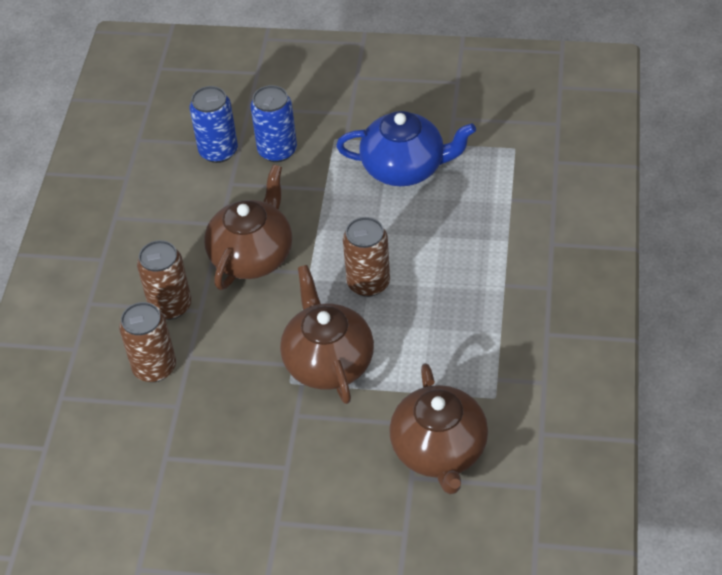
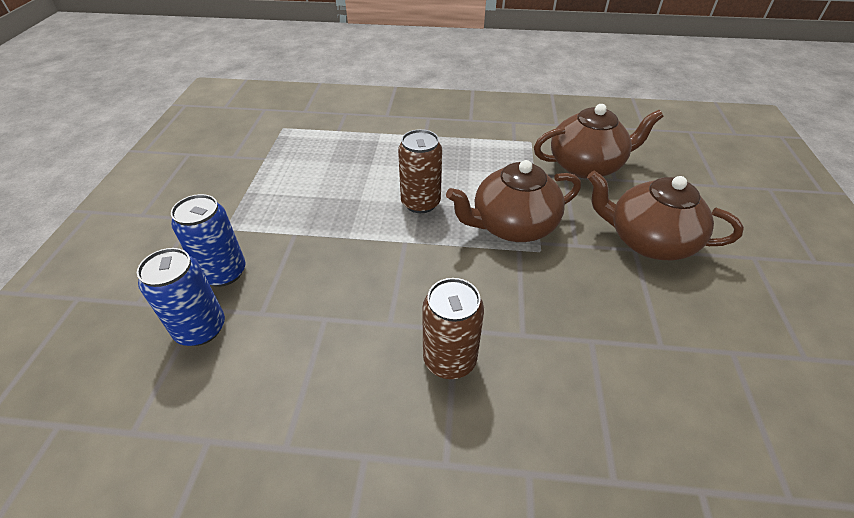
camera: 95 degrees left, 5 degrees down
brown can [119,302,176,382] -> none
brown teapot [204,164,292,290] -> brown teapot moved to [587,171,744,260]
blue teapot [336,111,476,186] -> none

